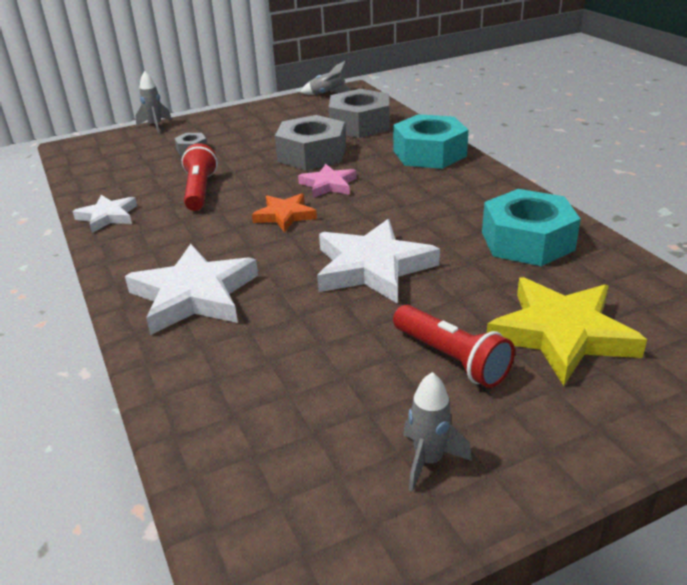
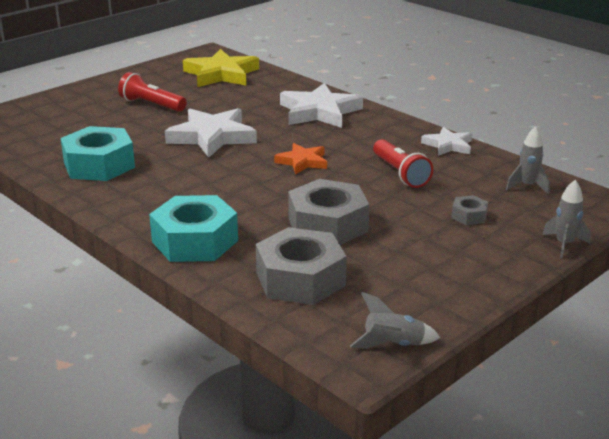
camera: 160 degrees right, 5 degrees down
pink star [298,164,357,198] -> none
grey rocket [403,372,472,492] -> grey rocket moved to [506,126,550,194]
yellow star [487,277,647,386] -> yellow star moved to [183,49,259,87]

